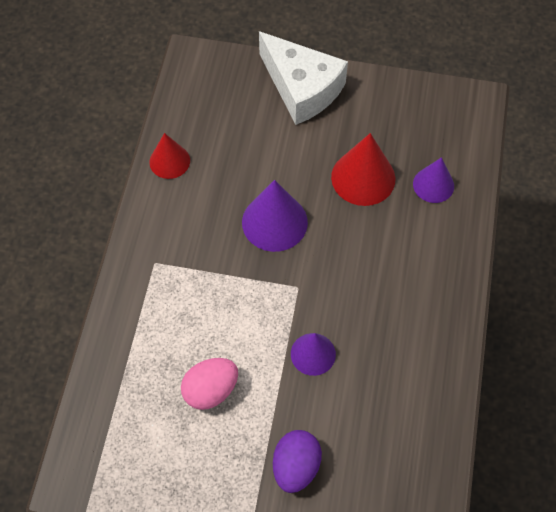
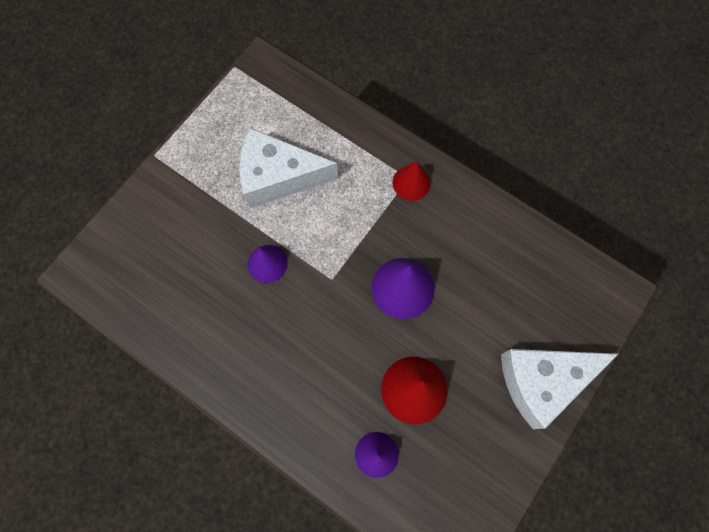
camera: 115 degrees right, 10 degrees up
red cone [149,133,190,179] -> red cone moved to [392,161,431,201]
pink egg [181,358,238,410] -> white cheese [239,128,338,208]
purple egg [273,430,322,493] -> none

